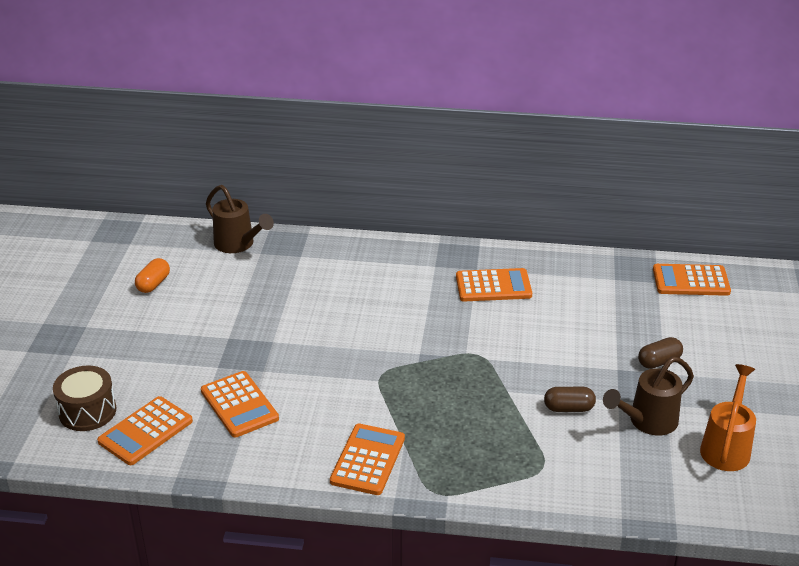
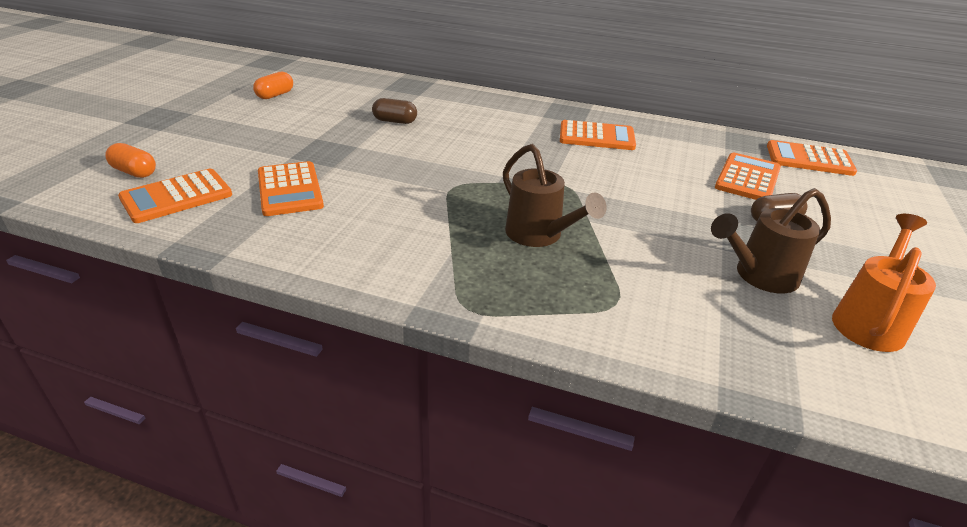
camera: 10 degrees right, 0 degrees up
brown drum [53,365,117,431] -> orange capsule [105,143,156,178]
brown watering can [206,185,274,253] -> brown watering can moved to [503,144,607,247]
orange calculator [330,424,405,495] -> orange calculator moved to [715,152,781,200]
brown capsule [544,387,596,412] -> brown capsule moved to [372,98,417,124]

